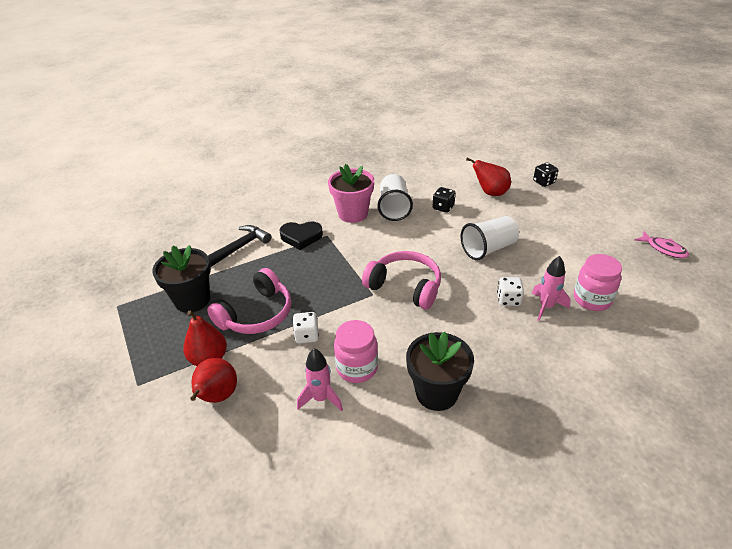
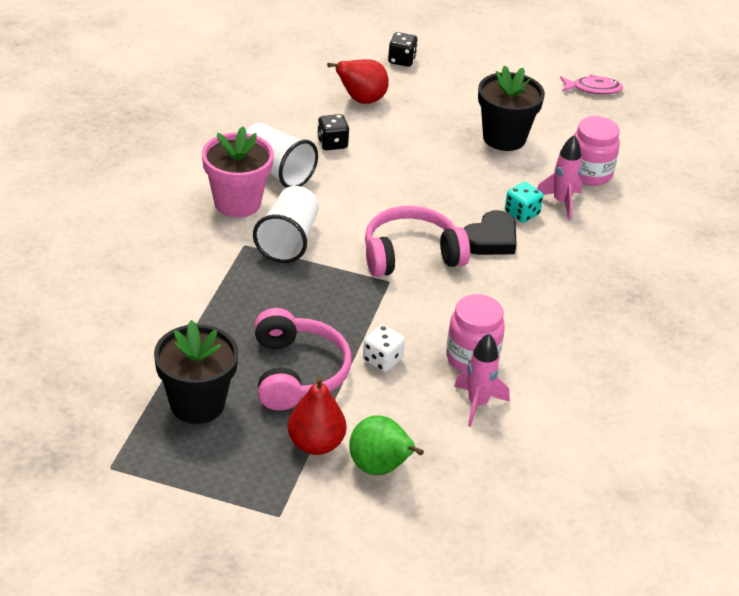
camera: 50 degrees left, 0 degrees up
red pear [190,358,237,403] -> green pear [349,415,424,475]
black hammer [208,225,271,267] -> none
black heart [279,221,323,250] -> black heart moved to [464,210,517,255]
black flower pot [406,332,474,411] -> black flower pot moved to [478,66,545,151]
white cup [461,216,519,261] -> white cup moved to [253,186,319,263]
white dice [497,277,524,306] -> turquoise dice [505,182,543,223]

